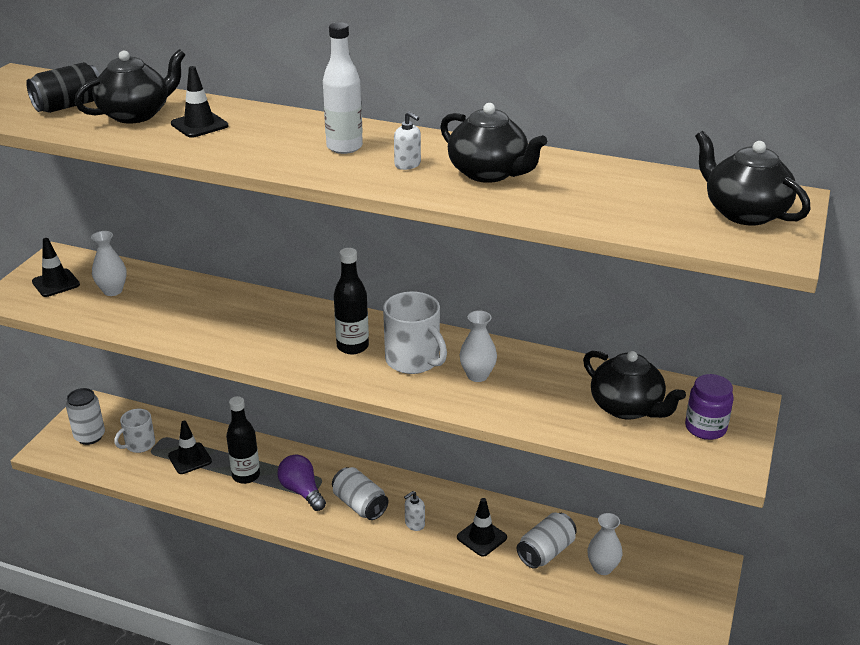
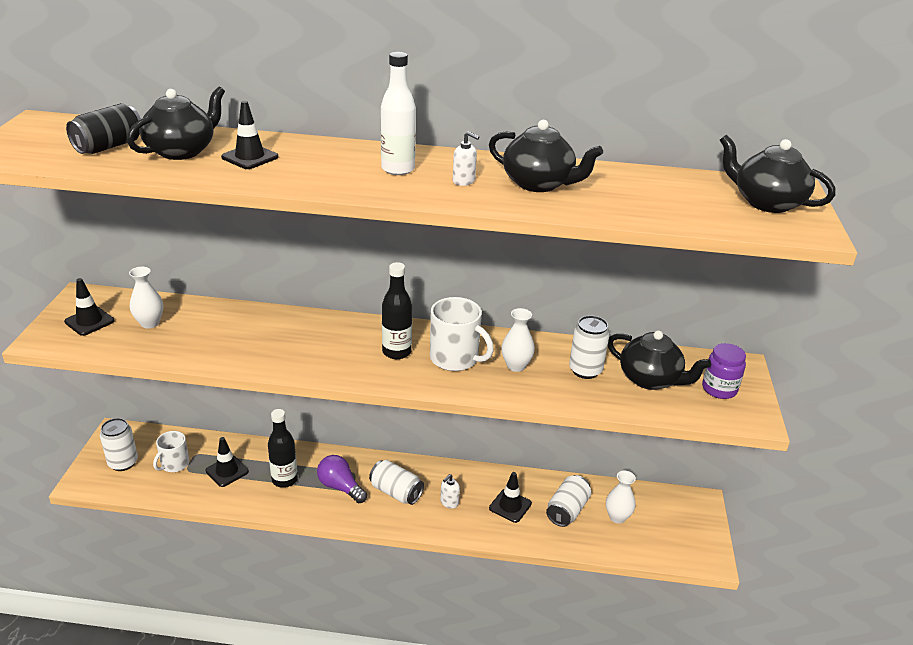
camera: 15 degrees left, 0 degrees up
none -> white can [569,315,610,379]

